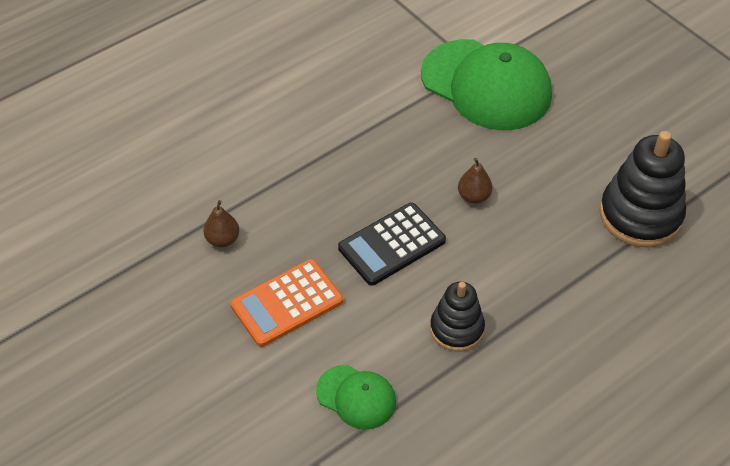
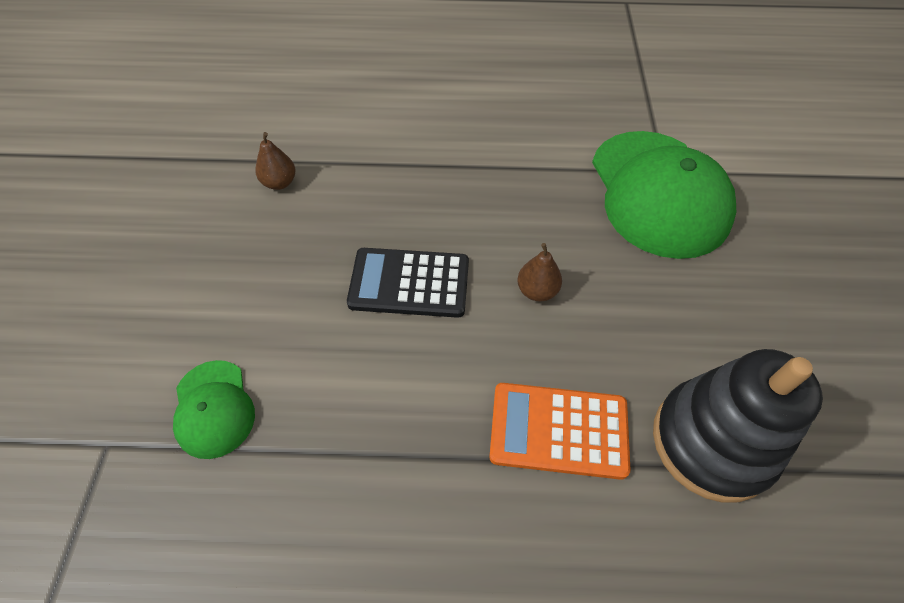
camera: 40 degrees right, 5 degrees up
orange calculator [230,259,343,347] -> orange calculator moved to [489,383,630,480]
black stacking toy [430,282,485,352] -> none

